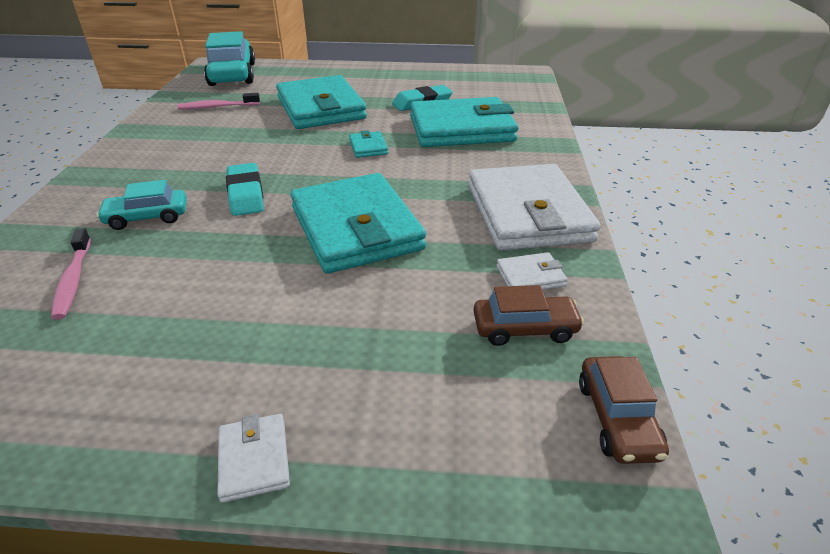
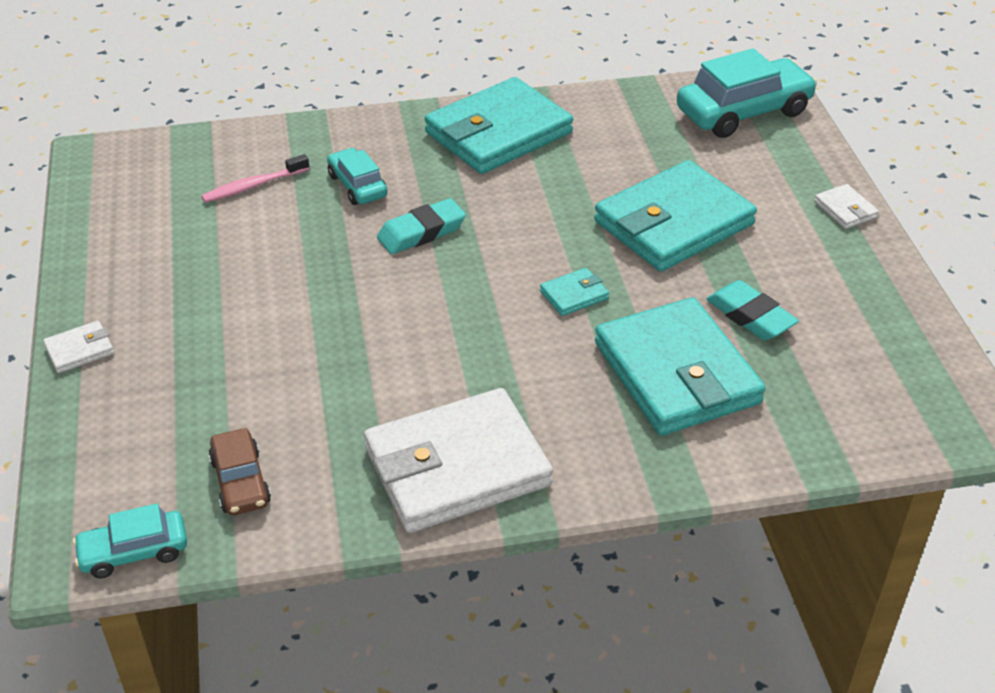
camera: 75 degrees right, 5 degrees up
pink toothbrush [177,93,260,109] -> none
turquoise wallet [290,173,426,274] -> turquoise wallet moved to [425,77,573,174]
white wallet [496,252,567,290] -> white wallet moved to [814,184,879,229]
brown car [579,356,669,464] -> turquoise car [73,503,187,579]

